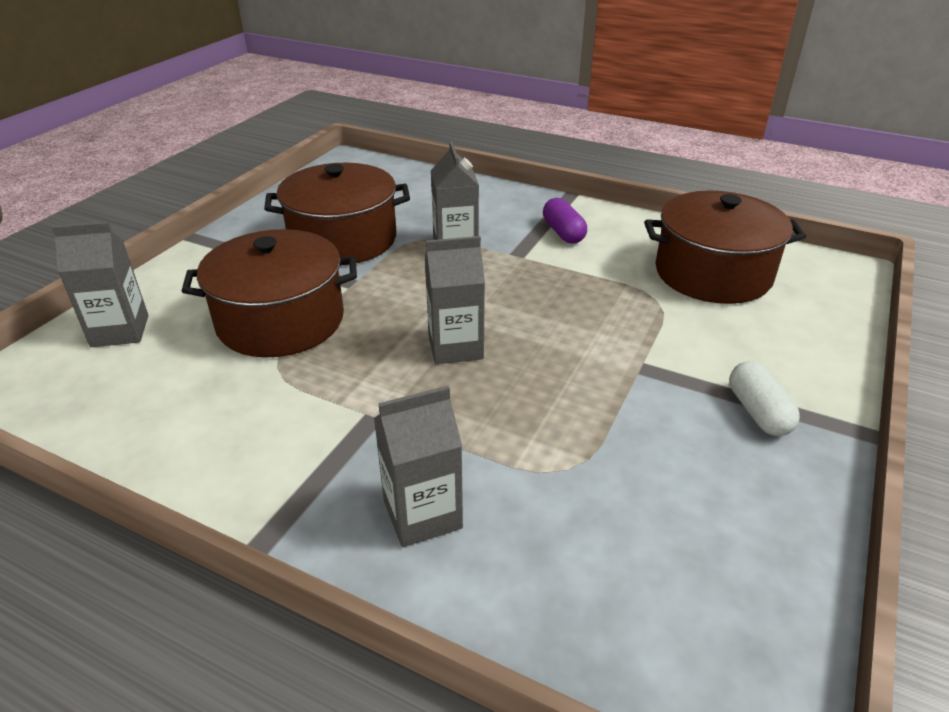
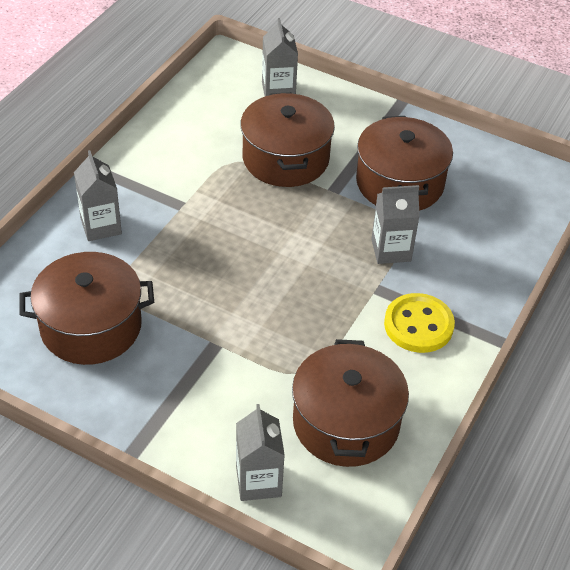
camera: 90 degrees right, 10 degrees up
grey carton [425,236,485,364] -> grey carton moved to [236,404,285,501]
purple capsule [543,198,587,243] -> yellow button [384,293,455,353]
white capsule [730,361,800,436] -> none
none -> brown pot [19,252,154,365]

